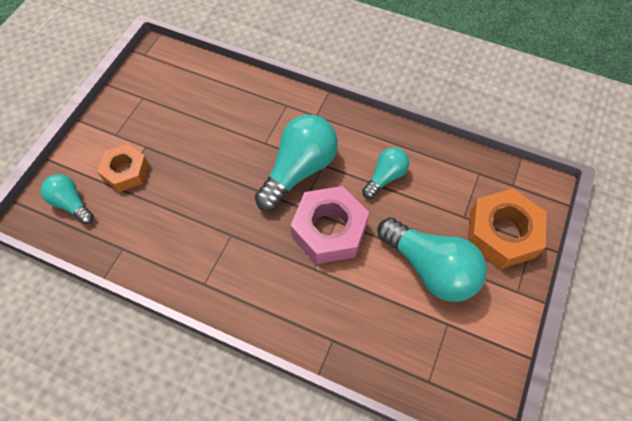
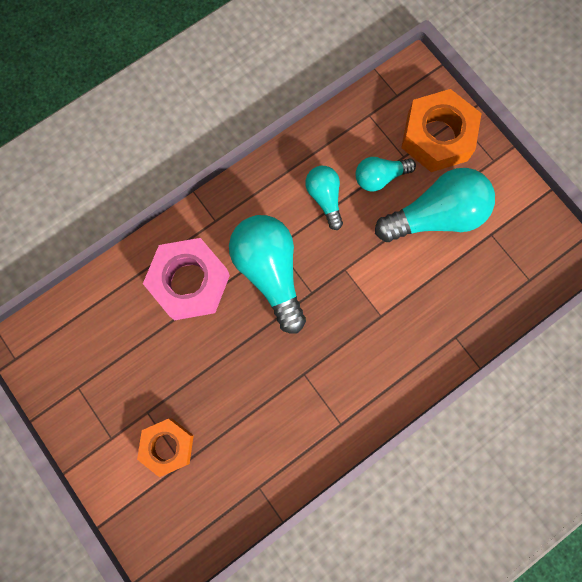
camera: 60 degrees left, 15 degrees up
turquoise light bulb [41,174,94,224] -> turquoise light bulb moved to [355,157,416,192]
pink nut [290,186,369,264] -> pink nut moved to [143,238,230,320]

